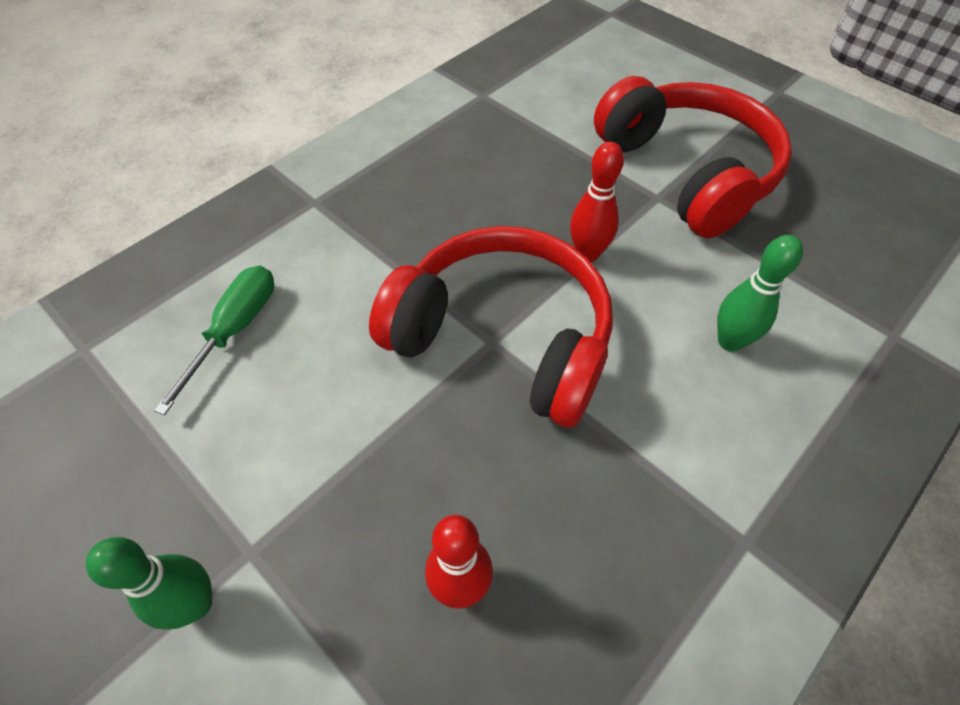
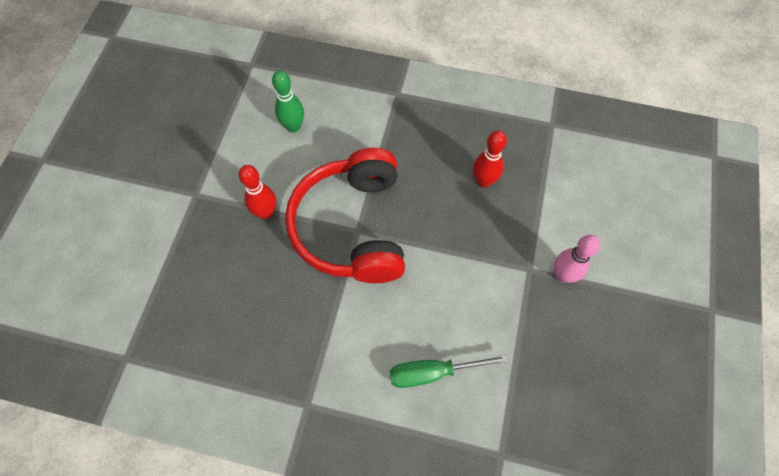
camera: 120 degrees left, 10 degrees up
green bowling pin [86,537,212,629] -> pink bowling pin [554,235,600,283]
red headphones [594,76,792,238] -> none

